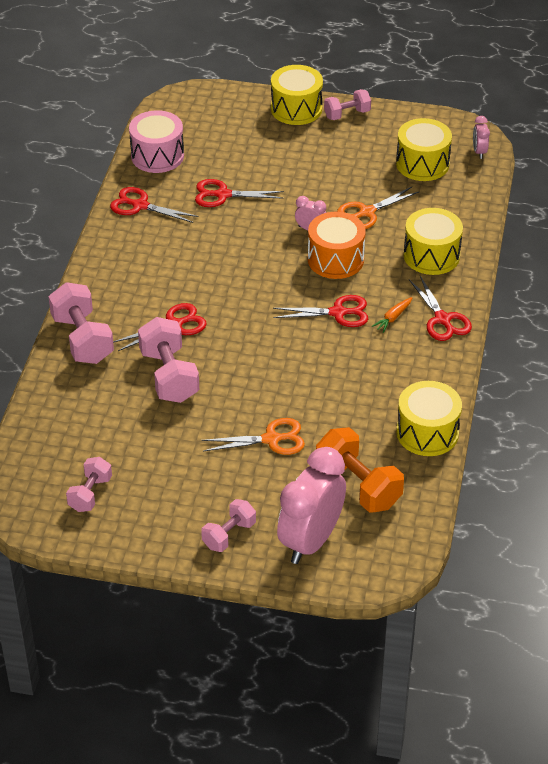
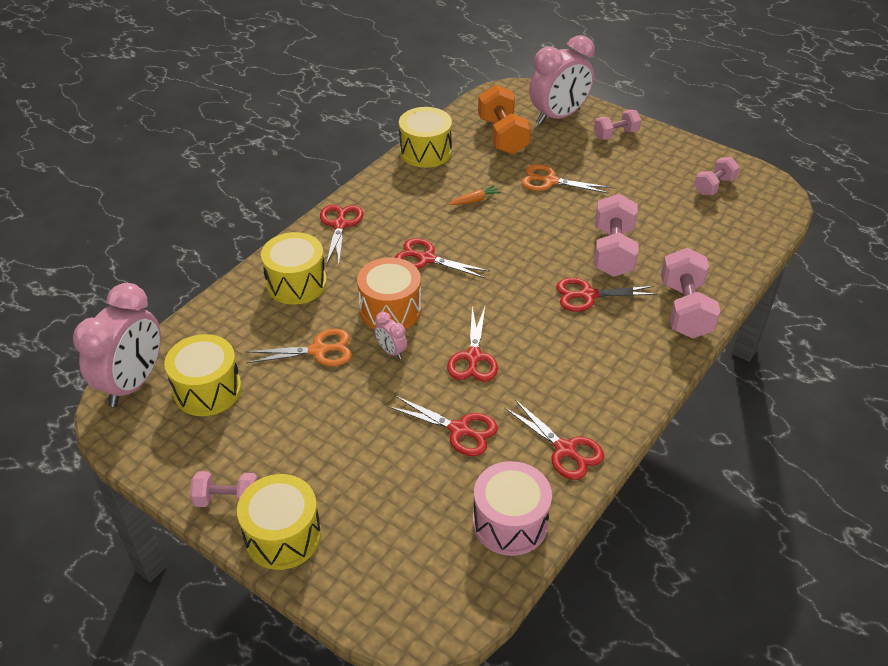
camera: 155 degrees left, 0 degrees up
orange carrot [372,297,412,333] -> orange carrot moved to [448,185,501,205]
pink clock [473,116,490,159] -> pink clock [73,283,161,407], size x2.33
none -> red scissors [447,307,498,382]

